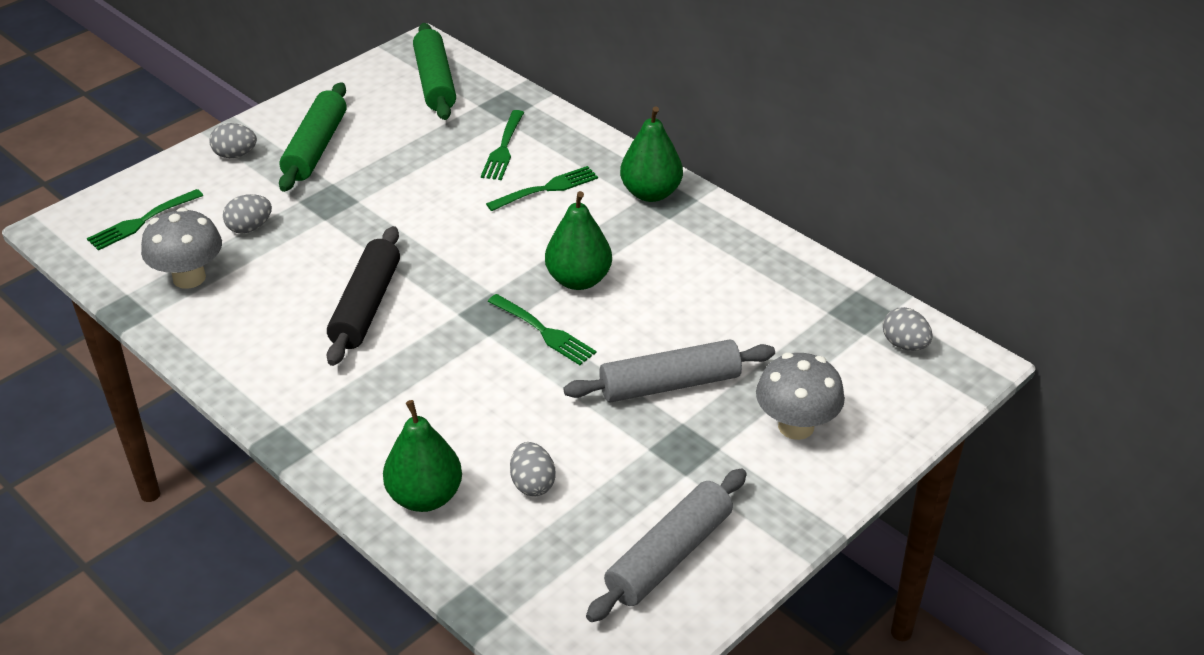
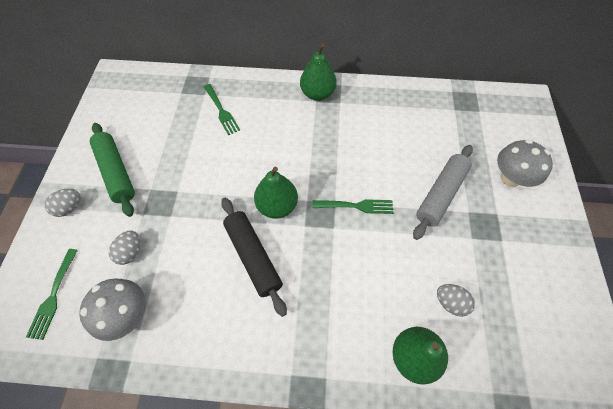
camera: 40 degrees left, 20 degrees up
green rolling pin [413,23,456,120] -> none
green fork [486,166,598,211] -> none
green pear [545,191,612,290] -> green pear moved to [254,167,298,219]
grey rolling pin [586,469,747,622] -> none
grey egg [883,307,933,351] -> none

